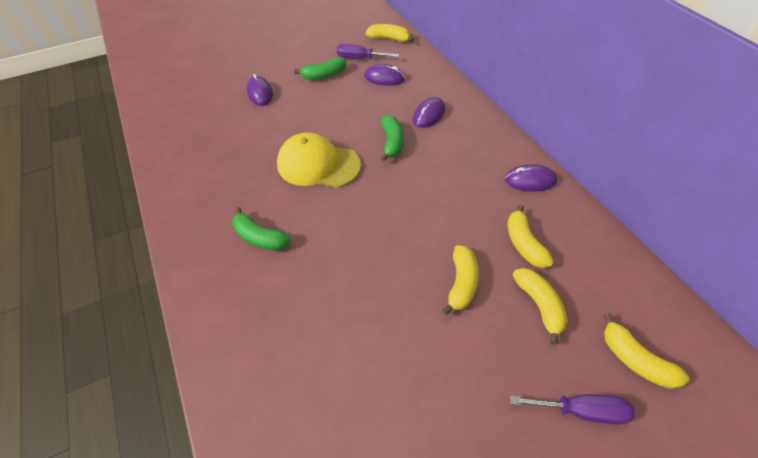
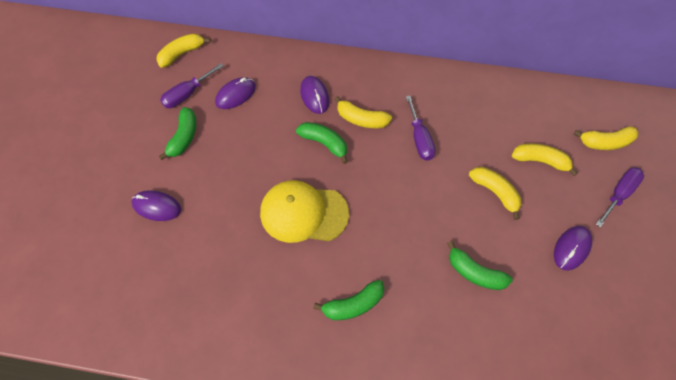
camera: 55 degrees left, 10 degrees up
yellow cap [277,132,361,188] -> yellow cap turned 45 degrees clockwise [260,180,349,243]
purple mouse [505,164,557,192] -> purple mouse moved to [554,226,592,270]
yellow banana [507,205,554,268] -> yellow banana moved to [334,96,392,128]
none -> purple screwdriver [406,96,435,160]
none -> green banana [447,241,513,290]

